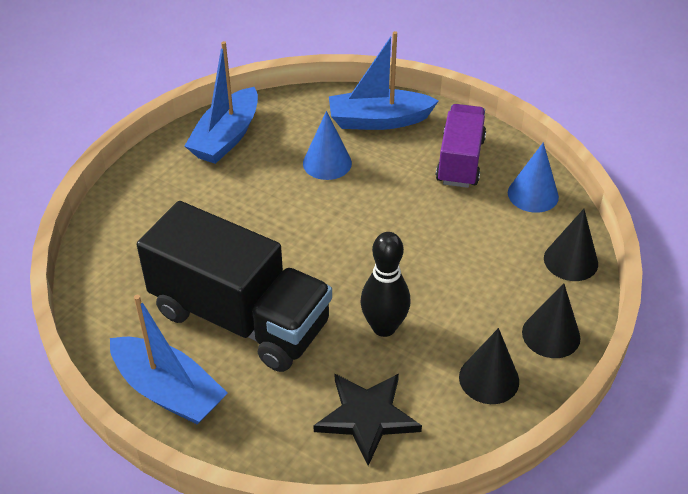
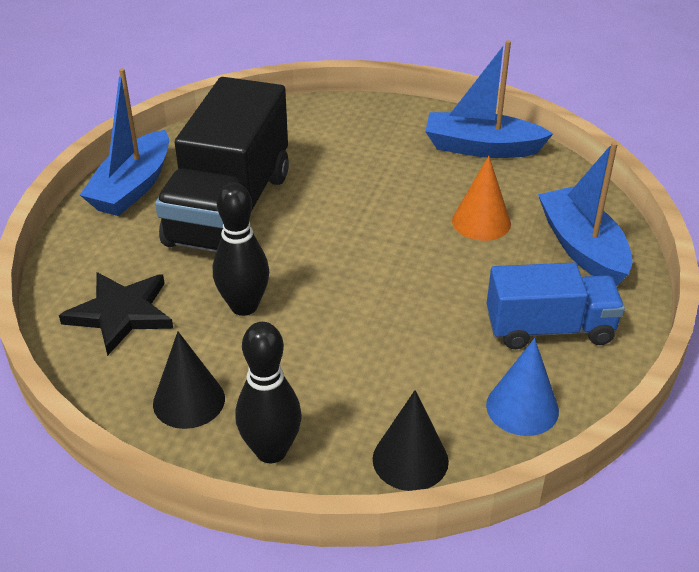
camera: 75 degrees right, 5 degrees down
blue cone [303,111,352,180] -> orange cone [452,156,511,241]
purple truck [436,104,486,188] -> blue truck [487,263,625,349]
black cone [522,283,580,358] -> black bowling pin [235,322,302,463]

